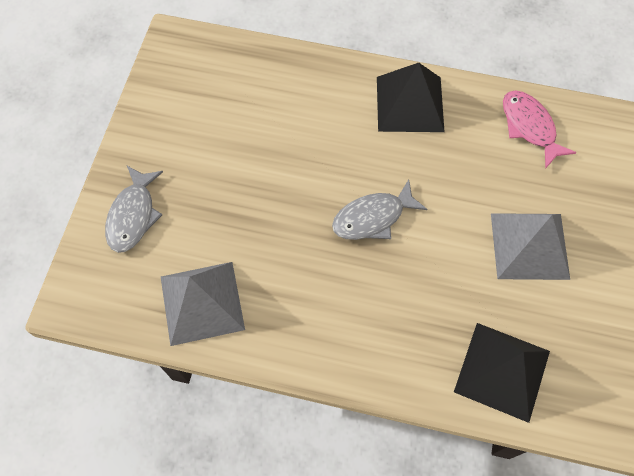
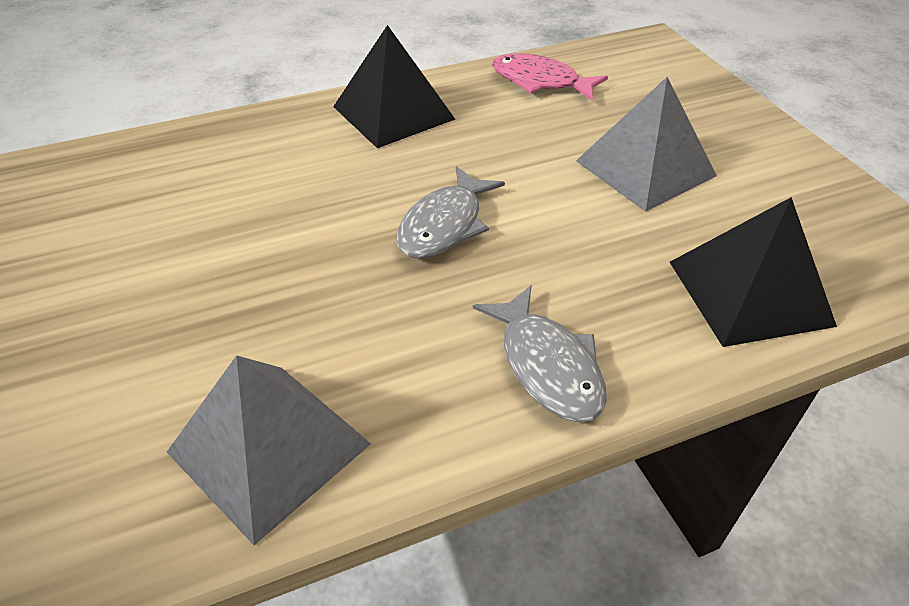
camera: 35 degrees left, 20 degrees down
grey fish [105,166,163,253] -> grey fish moved to [473,285,607,422]

